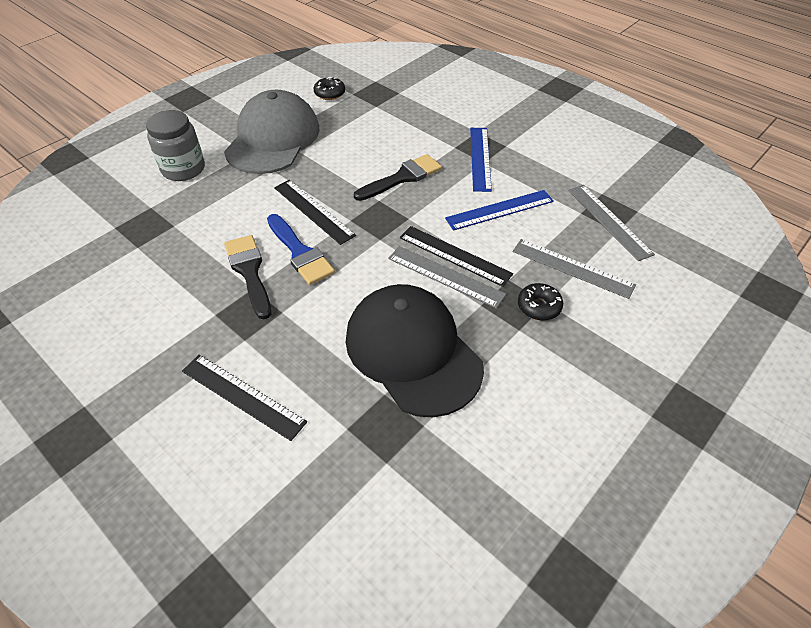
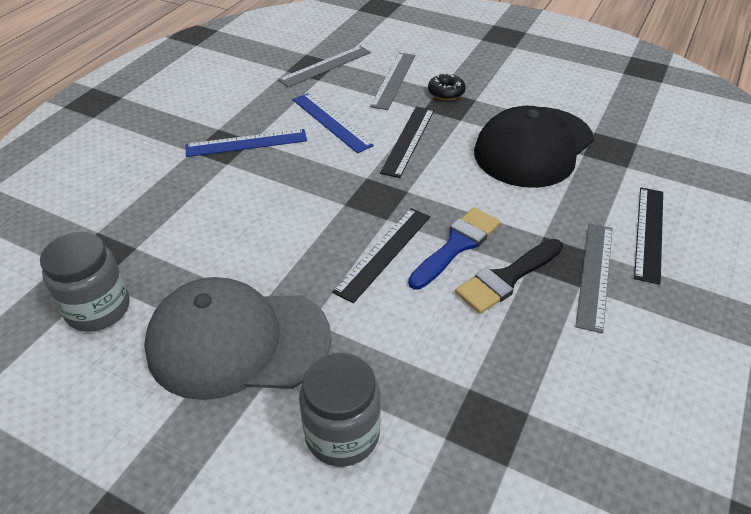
camera: 105 degrees left, 5 degrees down
black donut [314,77,345,100] -> grey jar [40,232,130,331]
black brush [354,154,442,201] -> none
grey ruler [388,246,506,309] -> grey ruler moved to [575,223,613,333]

